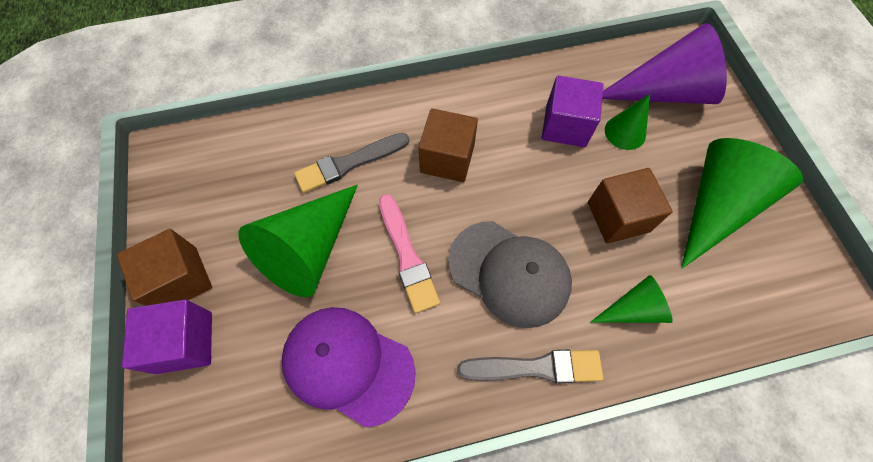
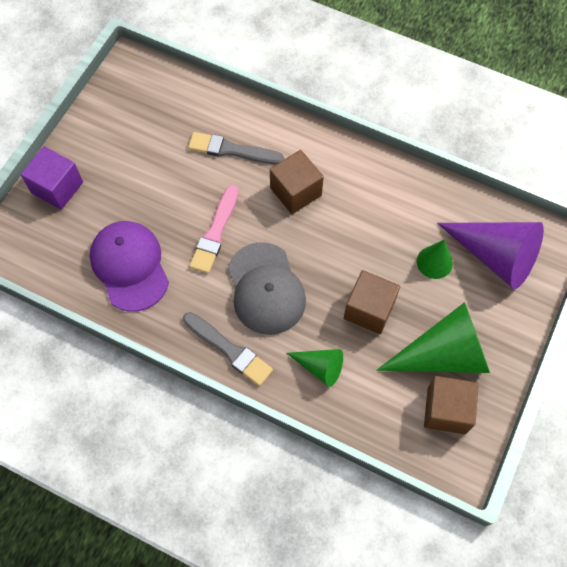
camera: 40 degrees right, 0 degrees up
brown cube [117,229,212,306] -> brown cube moved to [424,376,479,434]
green cone [238,185,358,297] -> none
purple cube [542,76,604,147] -> none

